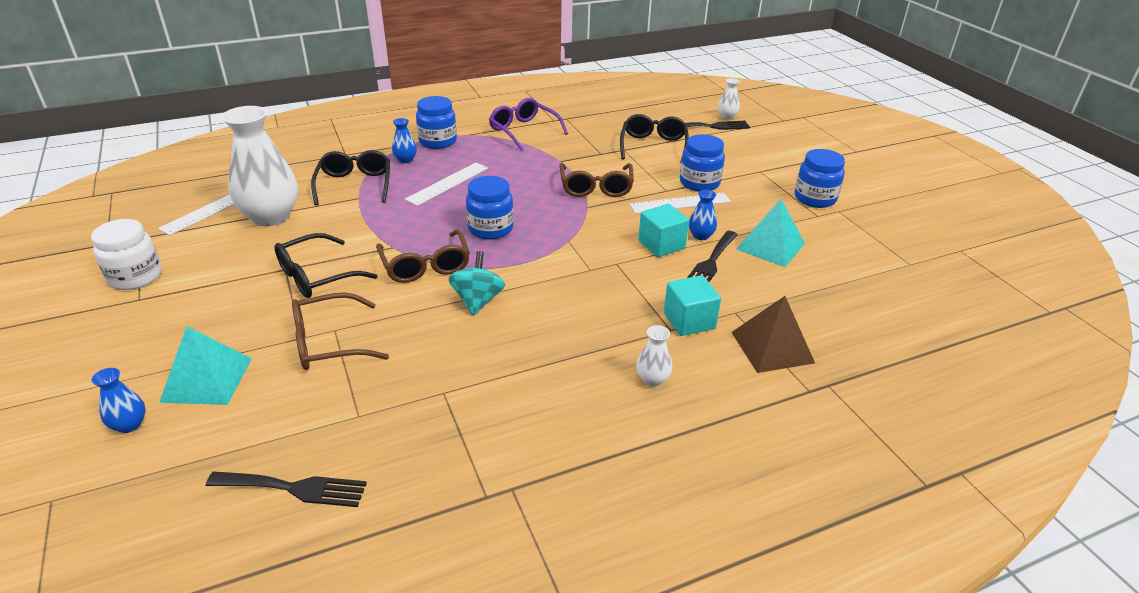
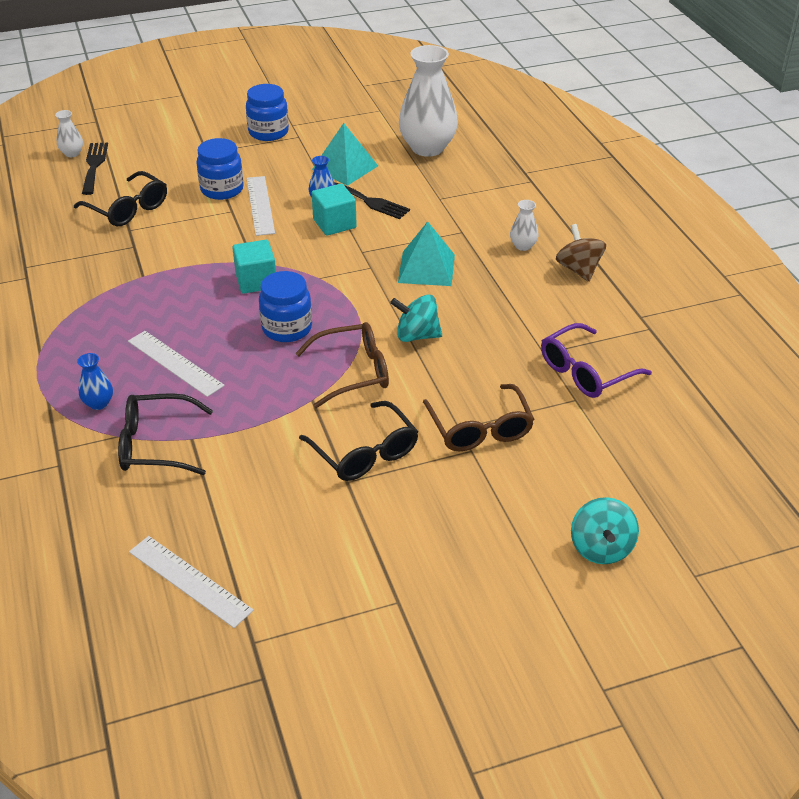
camera: 85 degrees left, 5 degrees up
white jar [91,219,162,290] -> none
blue vase [92,368,146,433] -> turquoise spinning top [571,497,639,564]
turquoise pyramid [159,326,252,405] -> turquoise pyramid moved to [398,222,455,286]
black fork [206,472,367,507] -> none
white vase [221,106,298,226] -> white vase moved to [399,45,458,157]
blue jar [416,96,457,149] -> none
purple glasses [489,98,568,151] -> purple glasses moved to [541,323,652,398]
brown glasses [560,163,634,197] -> none
black glasses [620,114,689,163] -> black glasses turned 150 degrees counterclockwise [74,171,167,226]
turquoise cube [664,275,721,336] -> turquoise cube moved to [232,240,276,294]
brown pyramid [731,296,815,373] -> none
none -> brown spinning top [556,224,606,282]

